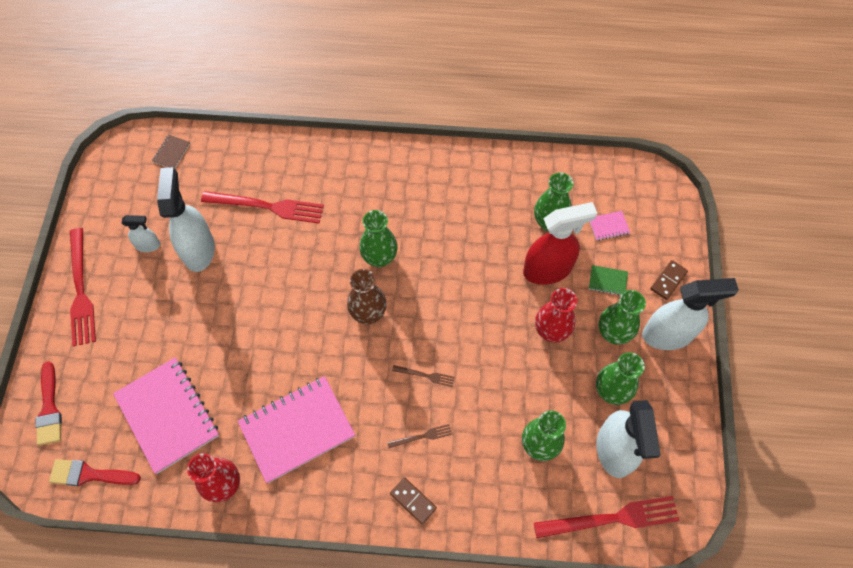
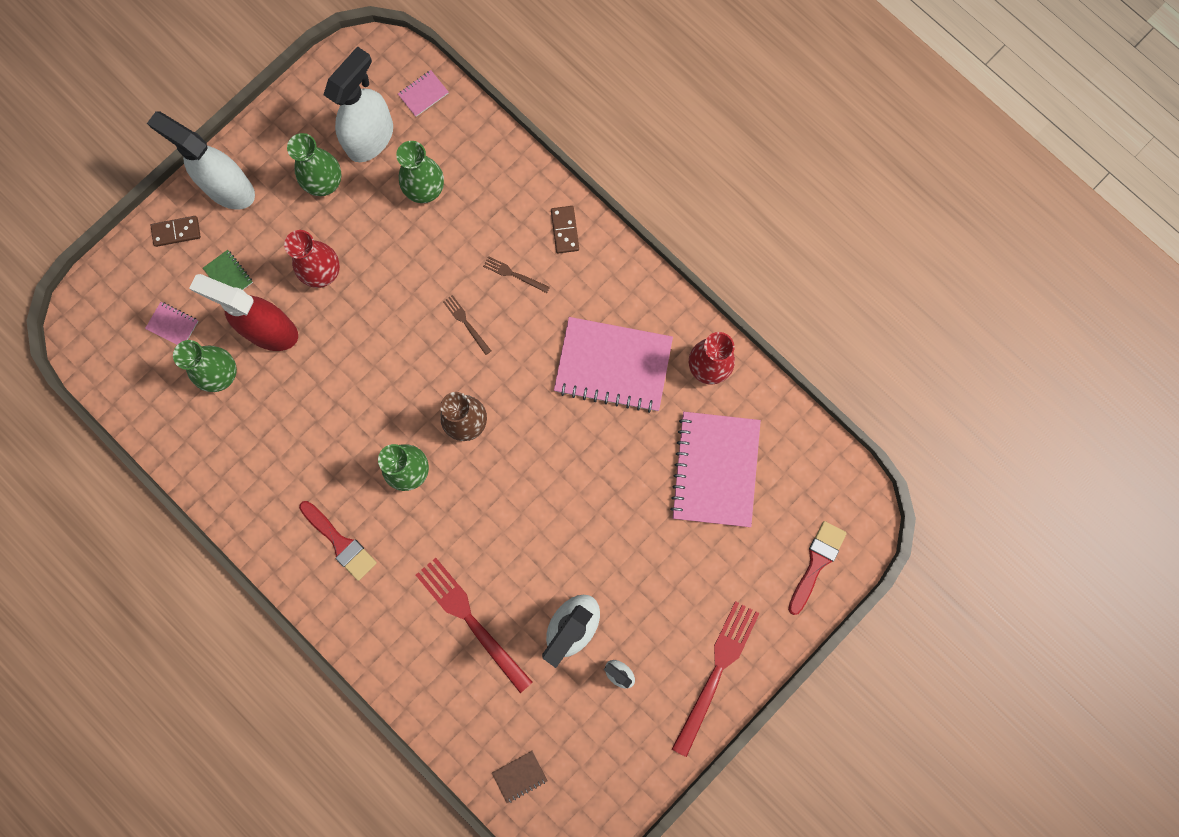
camera: 140 degrees left, 15 degrees up
red brush [49,459,141,486] -> red brush moved to [299,501,377,581]
red fork [534,496,680,538] -> pink notebook [398,70,449,117]
green vase [599,290,646,345] -> none

